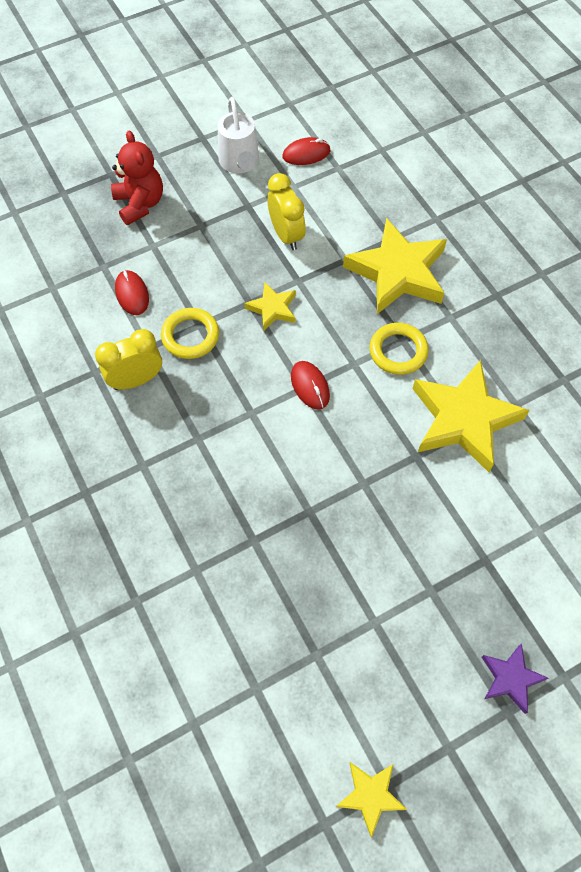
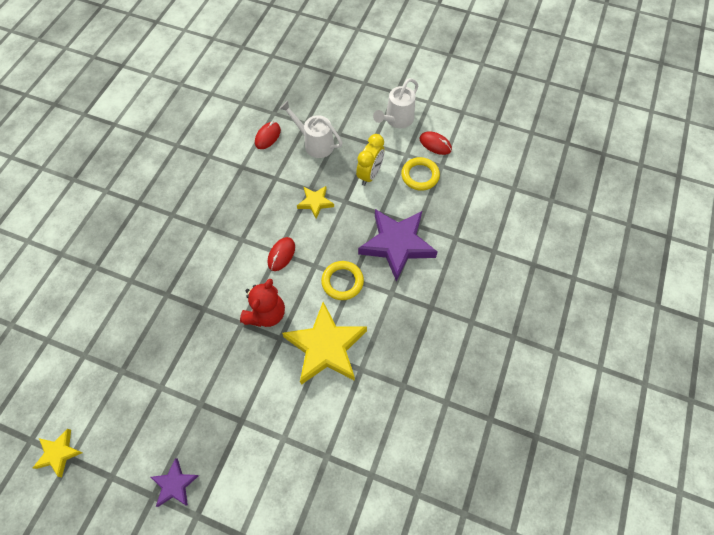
camera: 50 degrees right, 0 degrees up
yellow clock [95,329,162,390] -> none
red teddy bear [111,131,163,225] -> red teddy bear moved to [240,279,285,327]
yellow ring [161,308,219,359] -> yellow ring moved to [401,157,440,191]
yellow star [343,218,447,314] -> purple star [358,209,438,282]
none -> white watering can [279,101,342,158]

